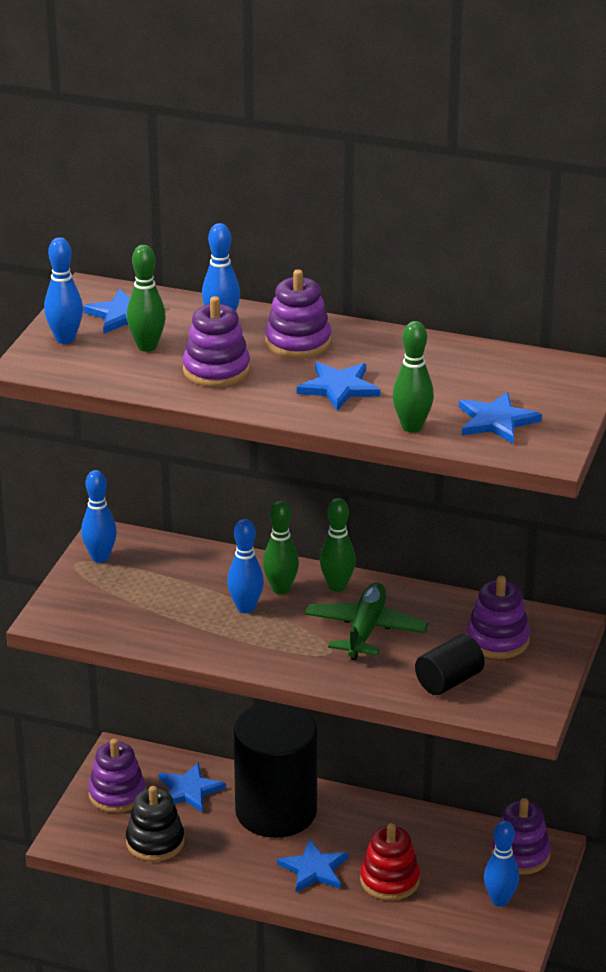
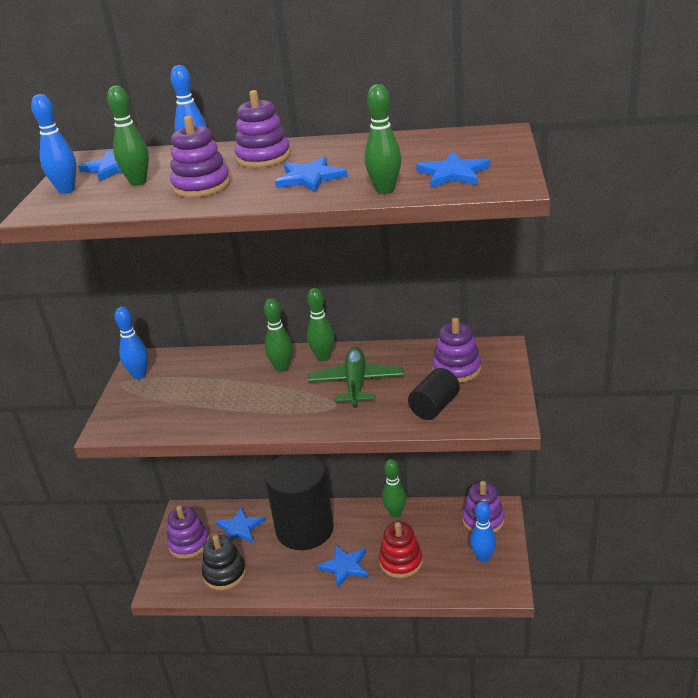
camera: 10 degrees left, 0 degrees up
blue bowling pin [227,519,264,613] -> none
none -> green bowling pin [382,459,406,518]

